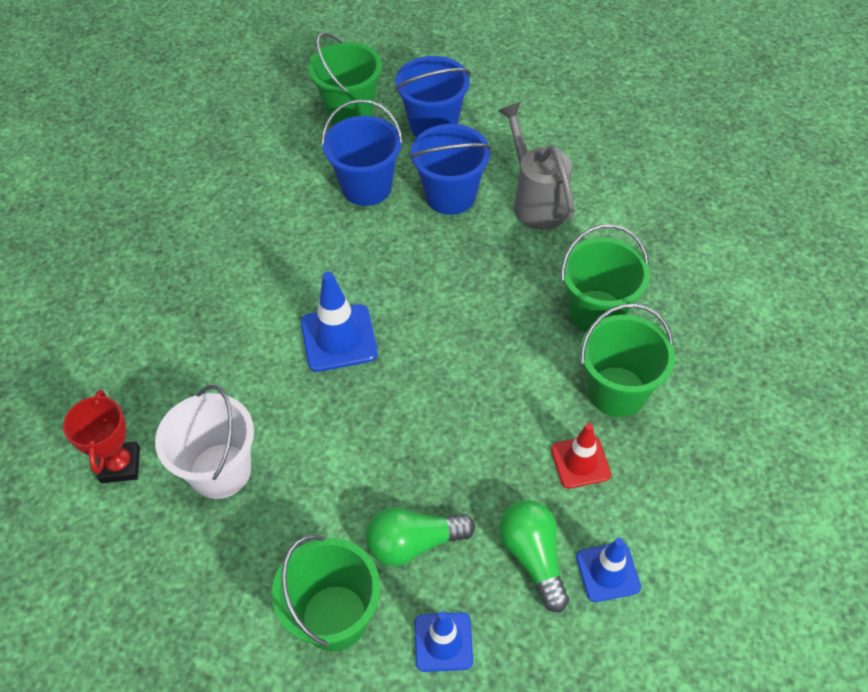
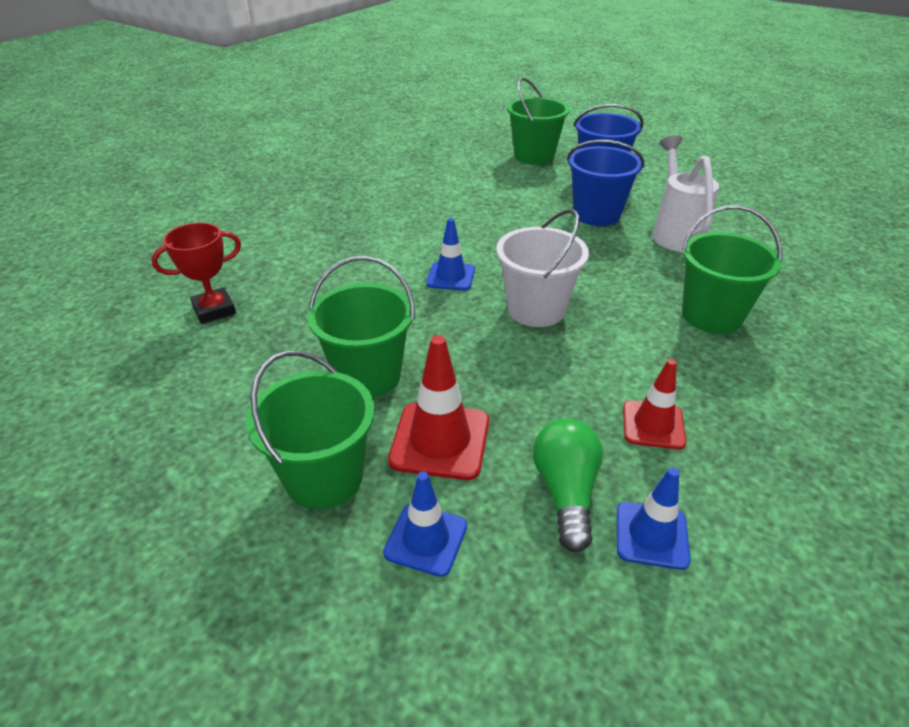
camera: 20 degrees right, 15 degrees down
red trophy [63,390,140,483] -> red trophy turned 45 degrees clockwise [151,223,241,324]
white bucket [155,385,254,499] -> white bucket moved to [496,209,589,327]
blue traffic cone [301,272,378,372] -> blue traffic cone [426,218,475,291], size x0.66
blue bucket [321,99,403,206] -> none
green light bulb [366,507,475,566] -> red traffic cone [388,335,489,480]
grey watering can [498,102,575,230] -> white watering can [652,135,719,252]
green bucket [581,304,675,417] -> green bucket moved to [307,256,415,398]

